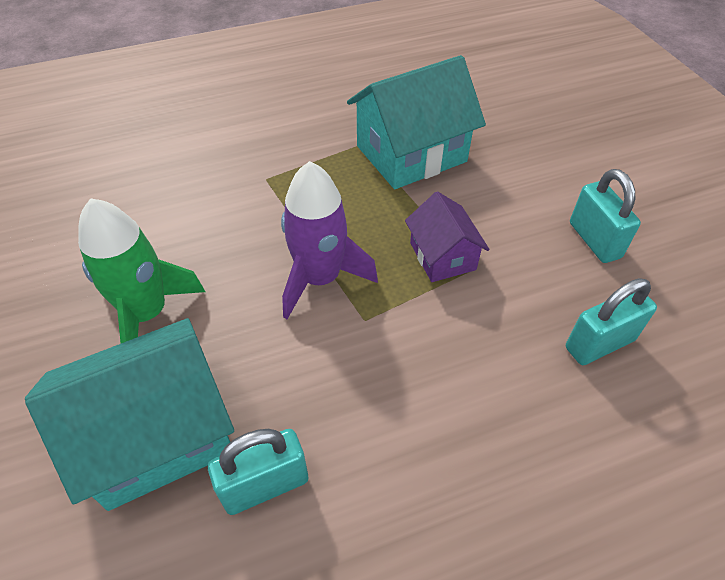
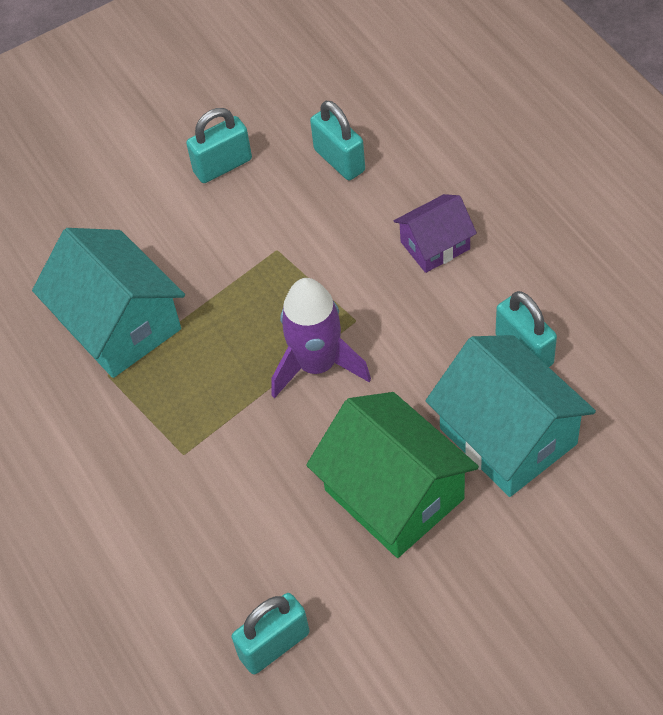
camera: 95 degrees left, 5 degrees up
green rocket [78,198,205,343] -> green house [306,392,479,558]
purple house [405,191,490,282] -> purple house moved to [394,194,477,273]
none -> turquoise padlock [231,593,310,674]

